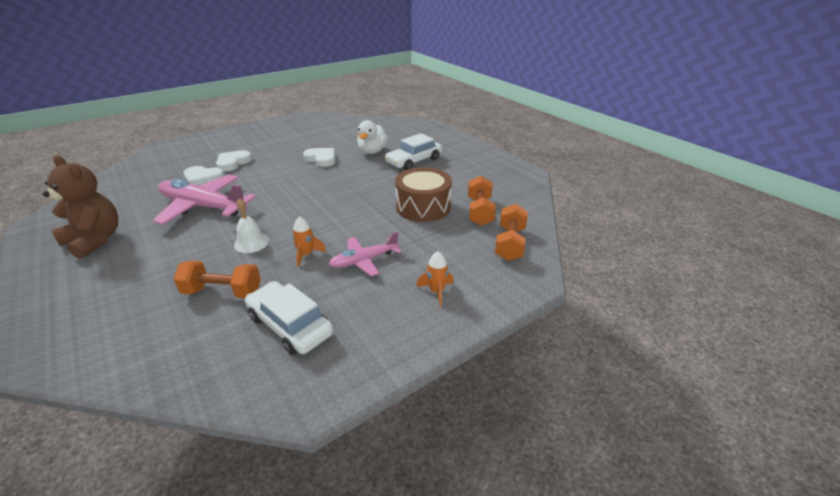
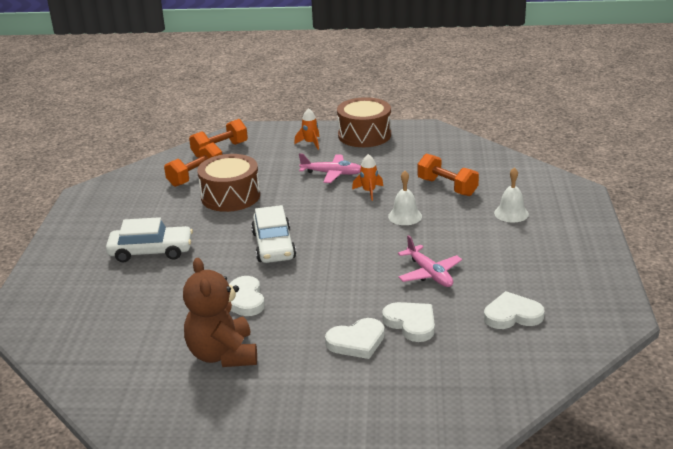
camera: 140 degrees left, 5 degrees down
brown teddy bear [43,155,118,259] -> brown teddy bear moved to [183,258,257,367]
pink plane [153,174,256,225] -> pink plane [398,235,462,287], size x0.57
white car [245,281,333,355] -> white car moved to [251,205,296,263]
white duck [357,120,388,154] -> none
none -> brown drum [337,97,391,147]
none -> white heart [484,291,545,329]
none -> white bell [494,167,529,222]

